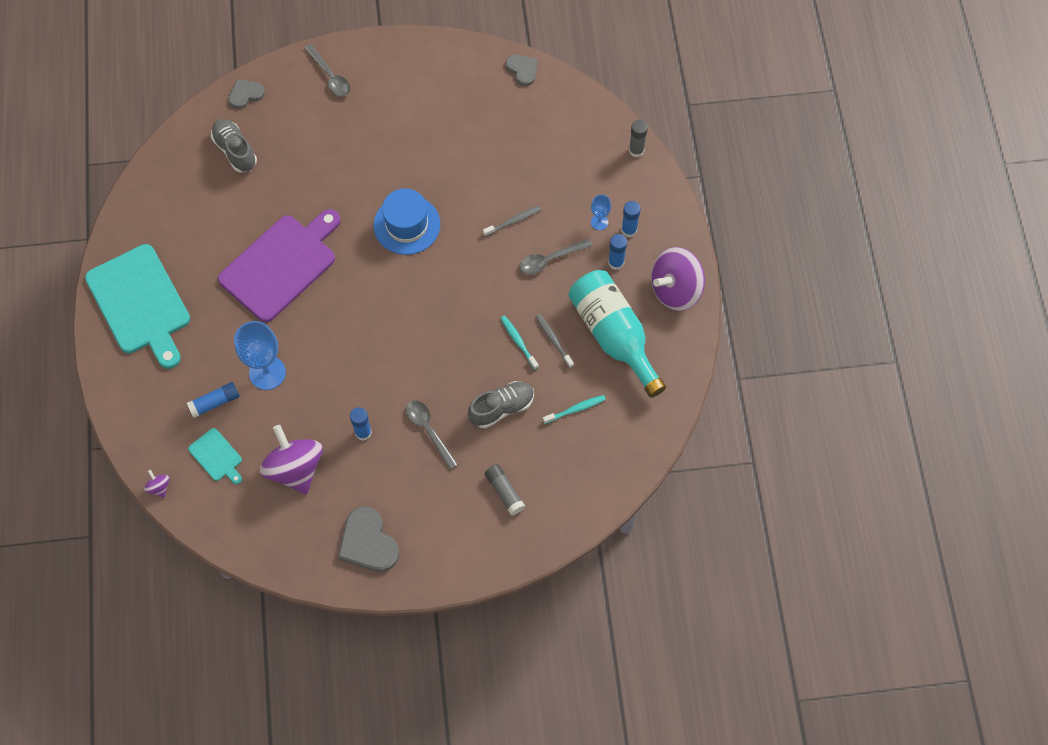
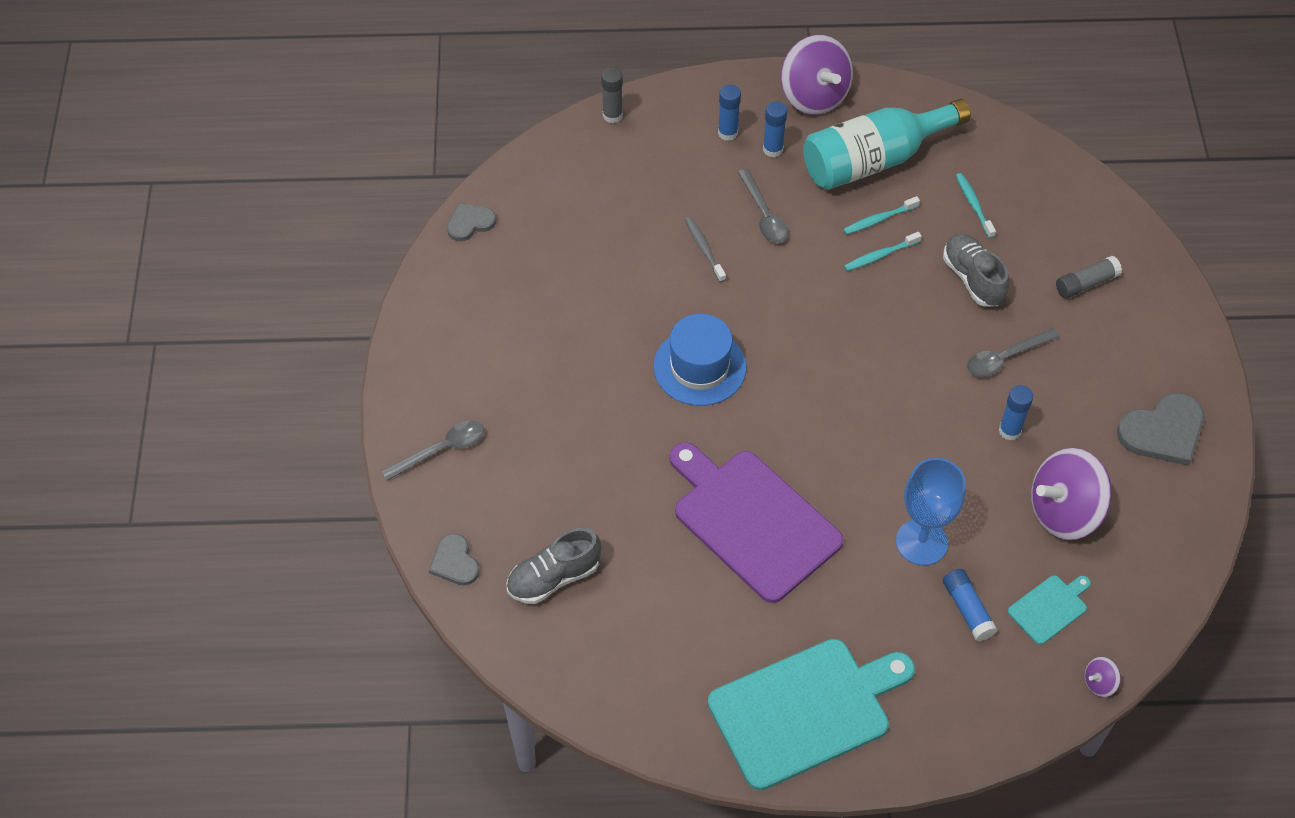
camera: 85 degrees left, 10 degrees down
grey toothbrush [536,314,574,368] -> turquoise toothbrush [843,196,920,235]
blue goblet [591,195,611,230] -> none

